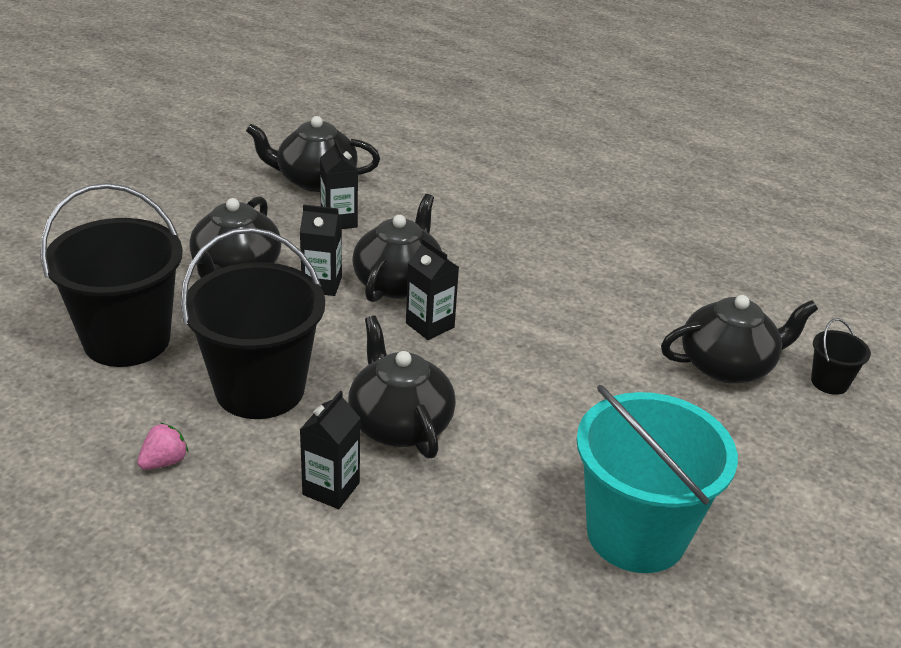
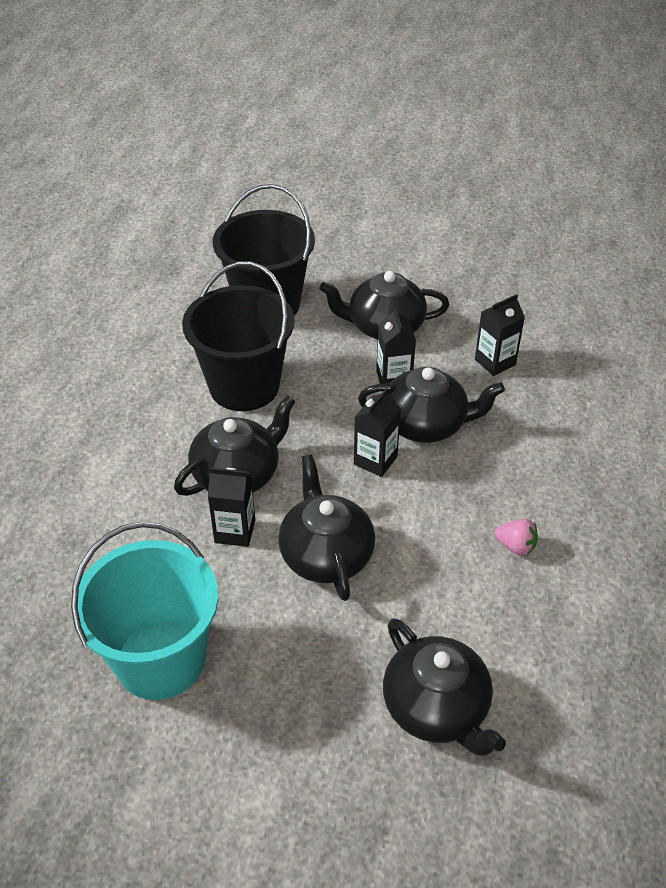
camera: 75 degrees right, 10 degrees up
pink strawberry [138,423,189,470] -> pink strawberry moved to [494,519,538,556]
black teapot [246,116,380,192] -> black teapot moved to [278,455,375,601]
black carton [300,391,360,509] -> black carton moved to [208,468,255,547]
black bucket [811,318,871,395] -> none

